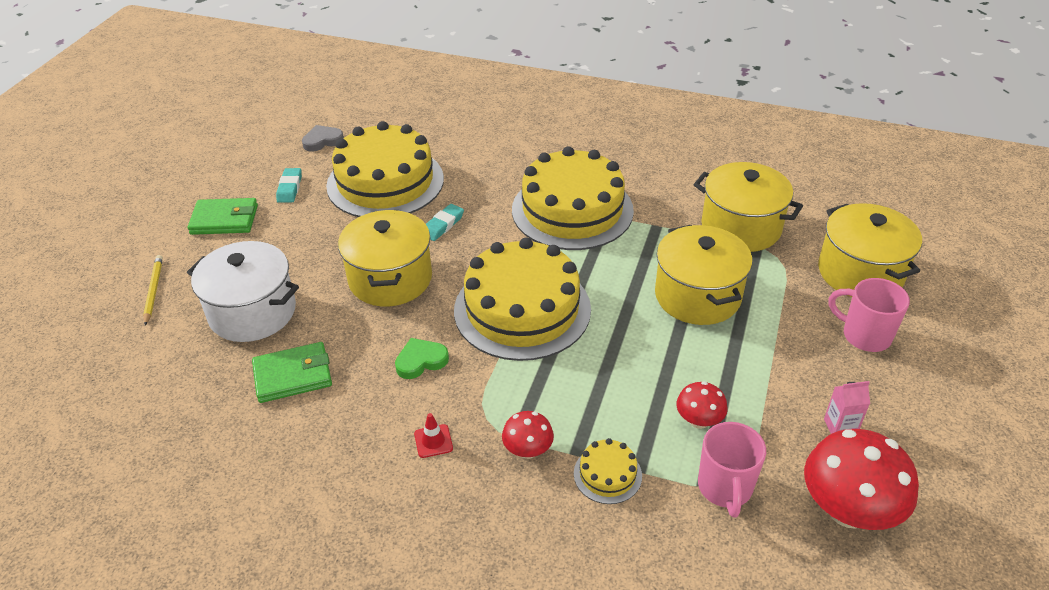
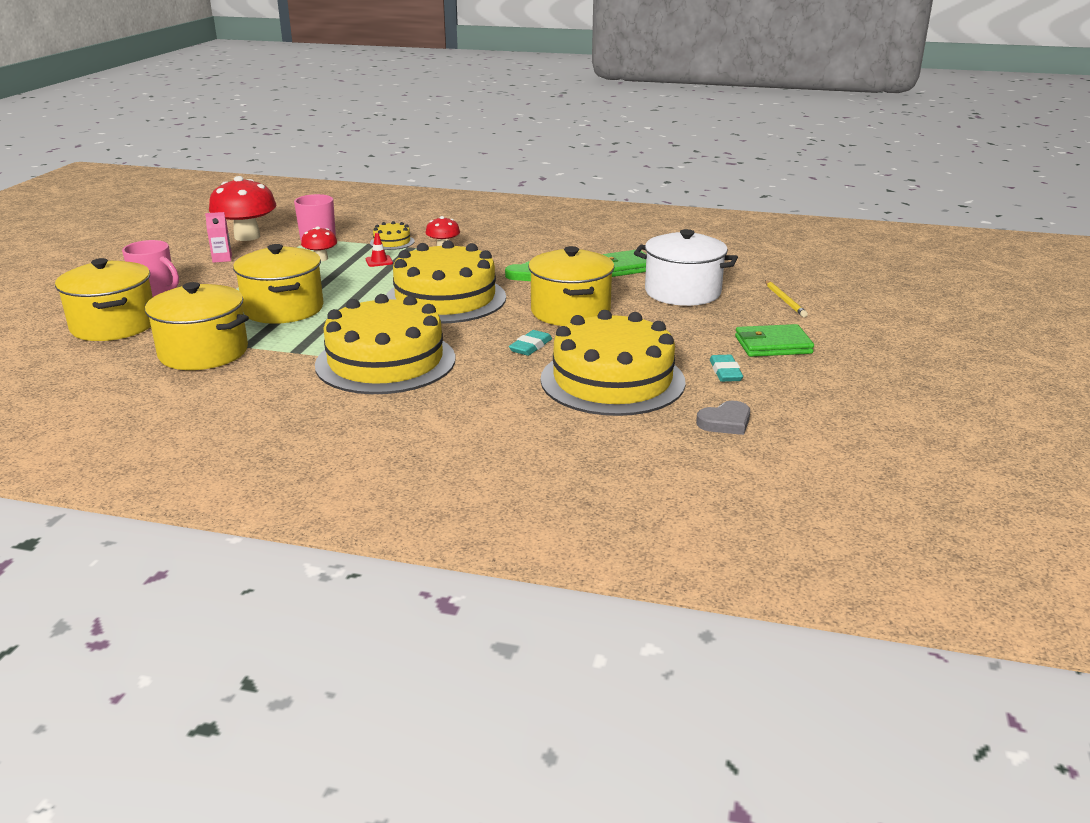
camera: 175 degrees right, 15 degrees down
red traffic cone [414,413,453,458] -> red traffic cone moved to [366,233,393,267]

